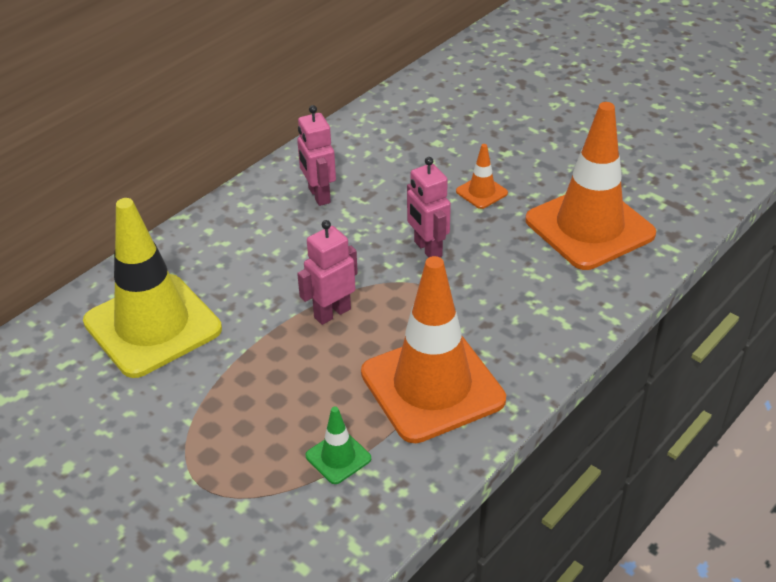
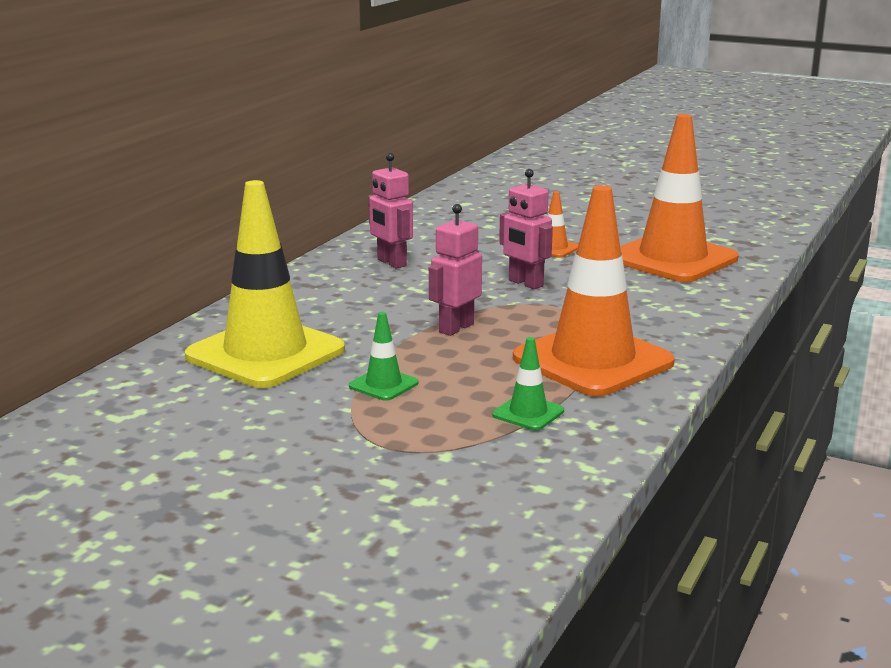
camera: 15 degrees left, 20 degrees down
none -> green traffic cone [349,312,418,401]

